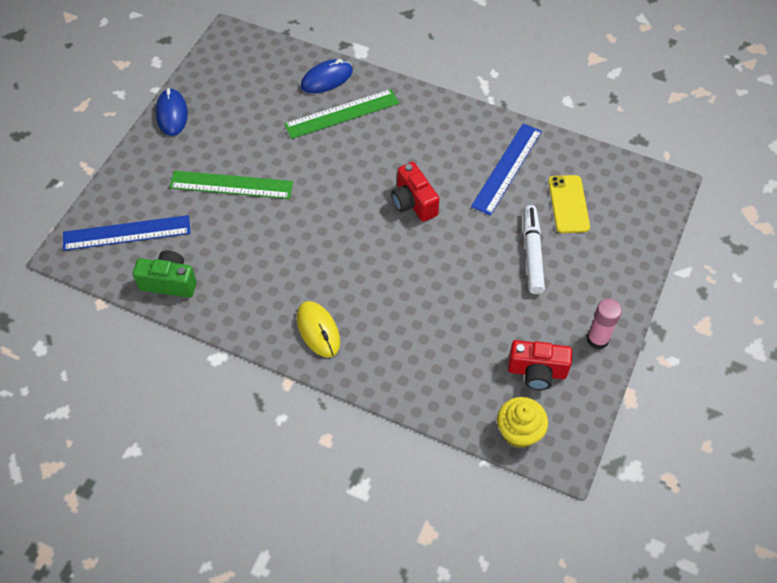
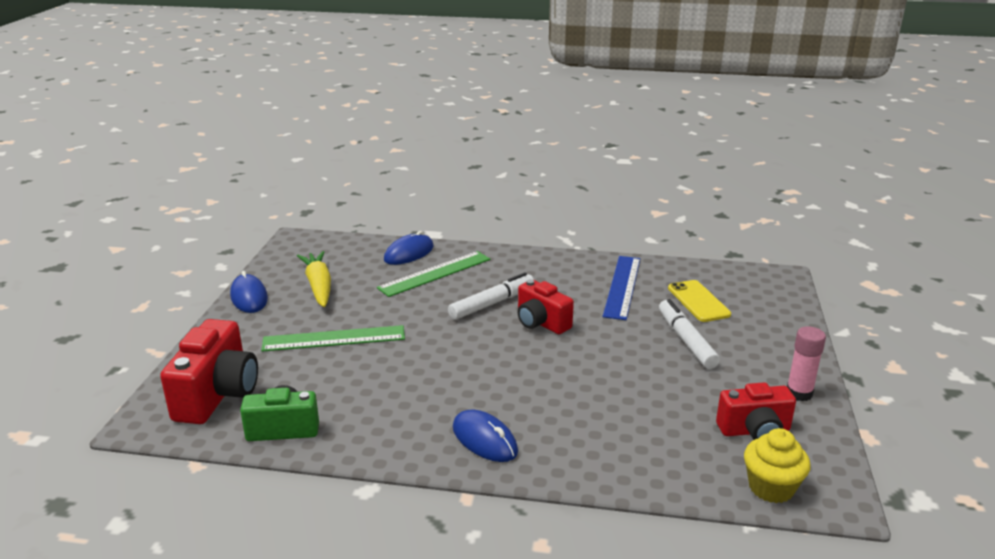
camera: 15 degrees left, 30 degrees down
blue ruler [63,215,190,251] -> red camera [160,319,258,424]
yellow mouse [297,301,340,358] -> blue mouse [453,409,518,462]
none -> yellow carrot [297,251,331,307]
none -> white marker [448,272,534,320]

